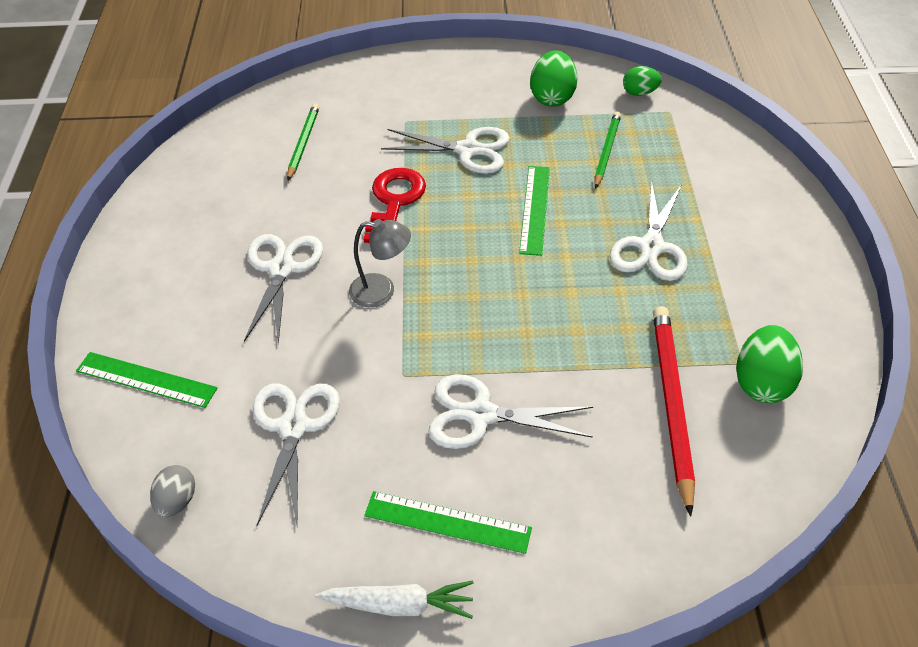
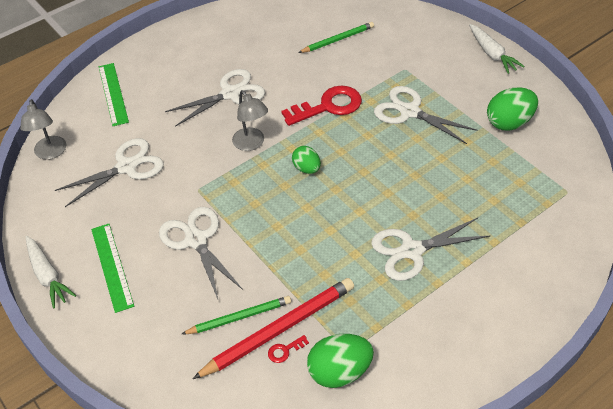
camera: 55 degrees right, 0 degrees up
grey egg [150,465,195,517] -> grey lamp [20,99,66,159]
white scissors [381,127,510,174] -> white scissors turned 150 degrees clockwise [374,86,478,144]
green ruler [519,166,550,256] -> none
green pencil [595,111,621,189] -> green pencil moved to [182,296,291,334]
green egg [623,66,662,96] -> green egg moved to [292,146,321,174]
none -> red key [268,335,309,363]
none -> white carrot [469,24,525,74]

